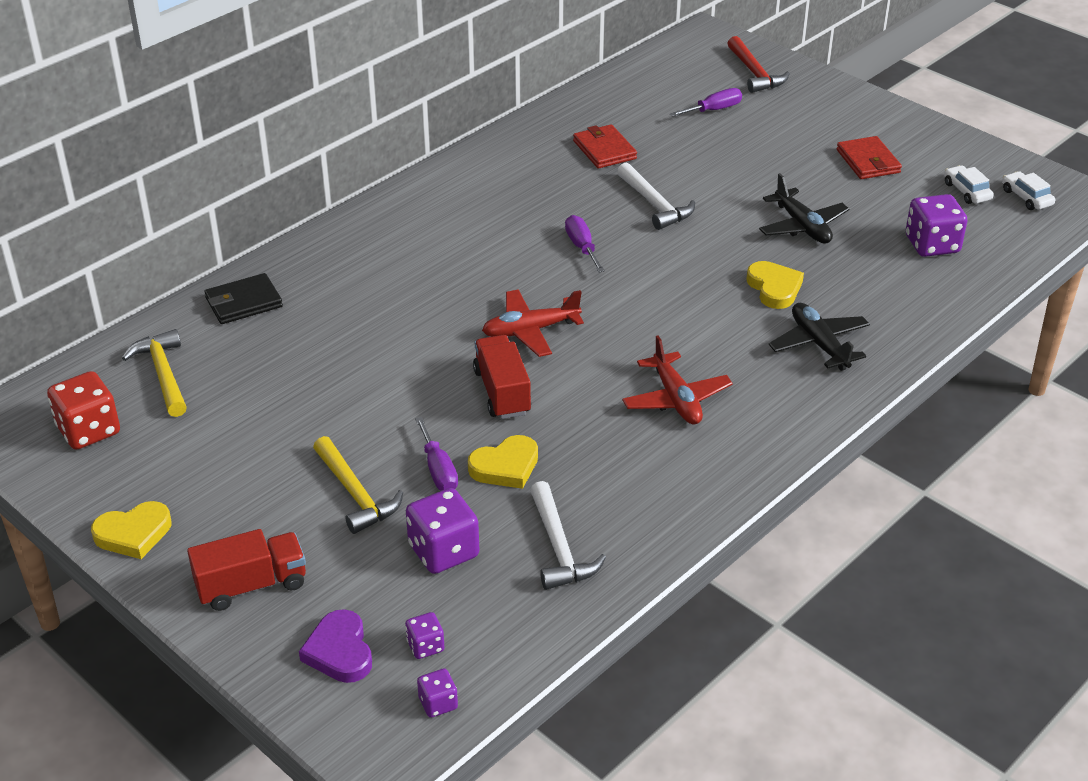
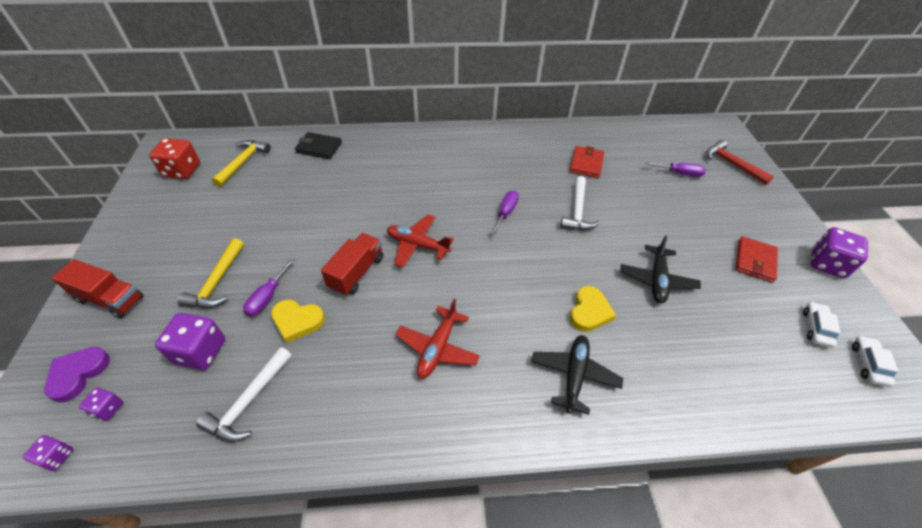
camera: 40 degrees right, 10 degrees up
yellow heart [91,501,171,559] -> none
red hammer [727,36,790,93] -> red hammer turned 120 degrees clockwise [706,140,774,185]
purple dice [906,194,967,257] -> purple dice moved to [811,227,868,278]

